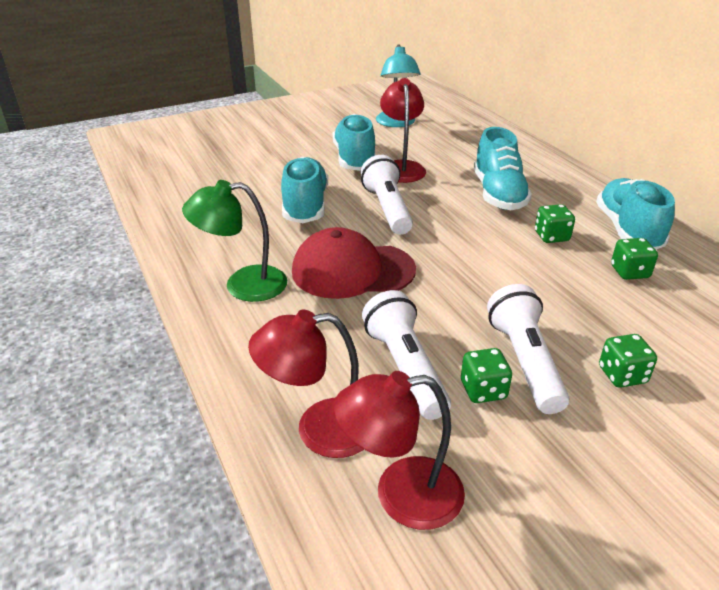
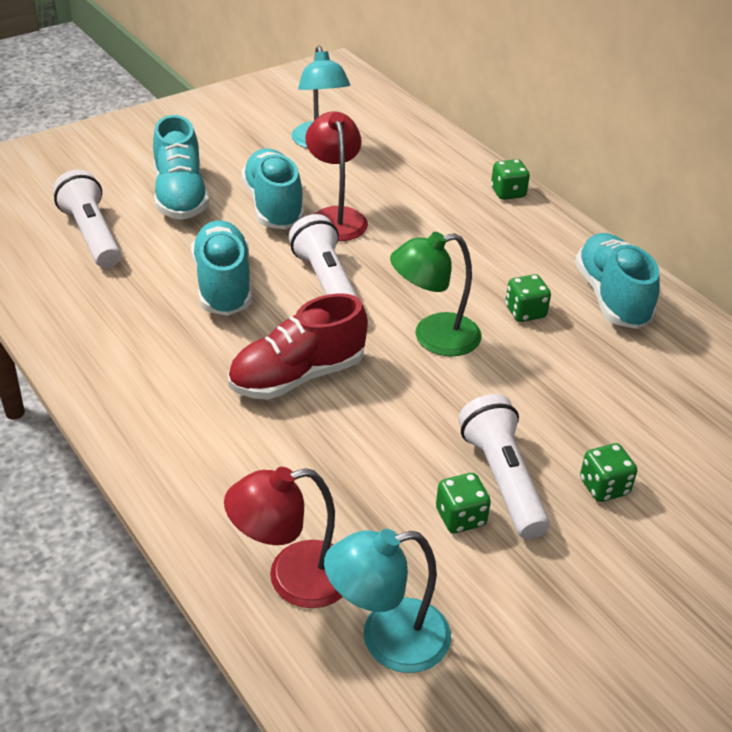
camera: 10 degrees left, 5 degrees up
green lamp [182,180,287,302] -> green lamp moved to [390,232,481,357]
red cap [292,227,416,299] -> red shoe [228,293,368,400]
red lamp [333,371,465,530] -> turquoise lamp [324,529,451,673]
white flashlight [362,290,451,420] -> white flashlight moved to [53,169,121,268]
turquoise shoe [474,127,532,210] -> turquoise shoe moved to [153,115,209,220]
green dice [611,238,658,280] -> green dice moved to [491,159,530,200]

